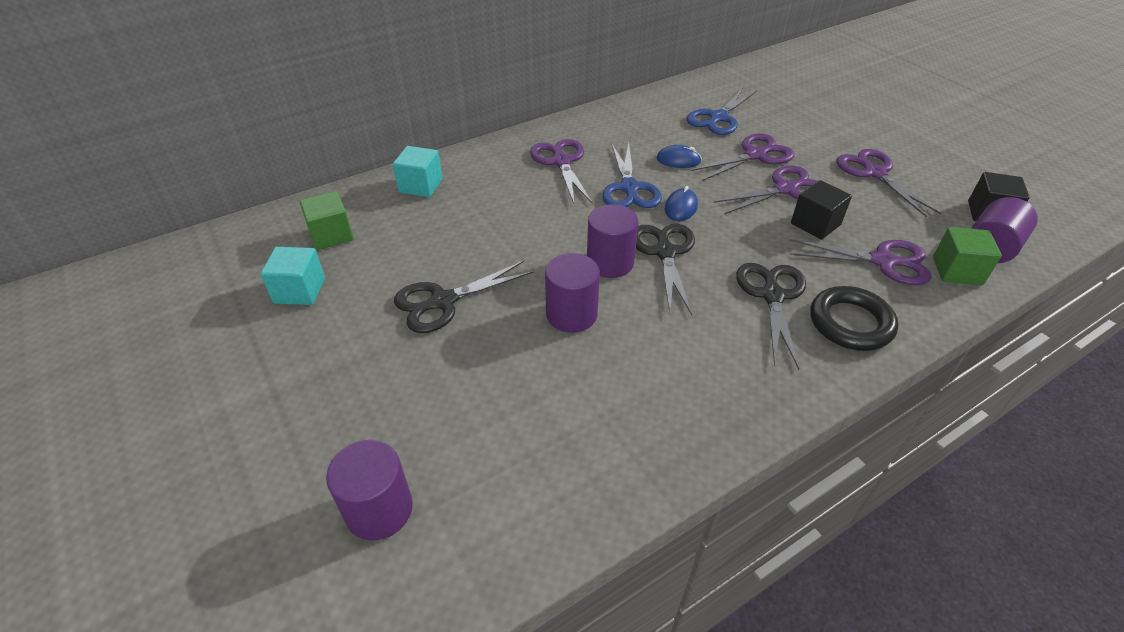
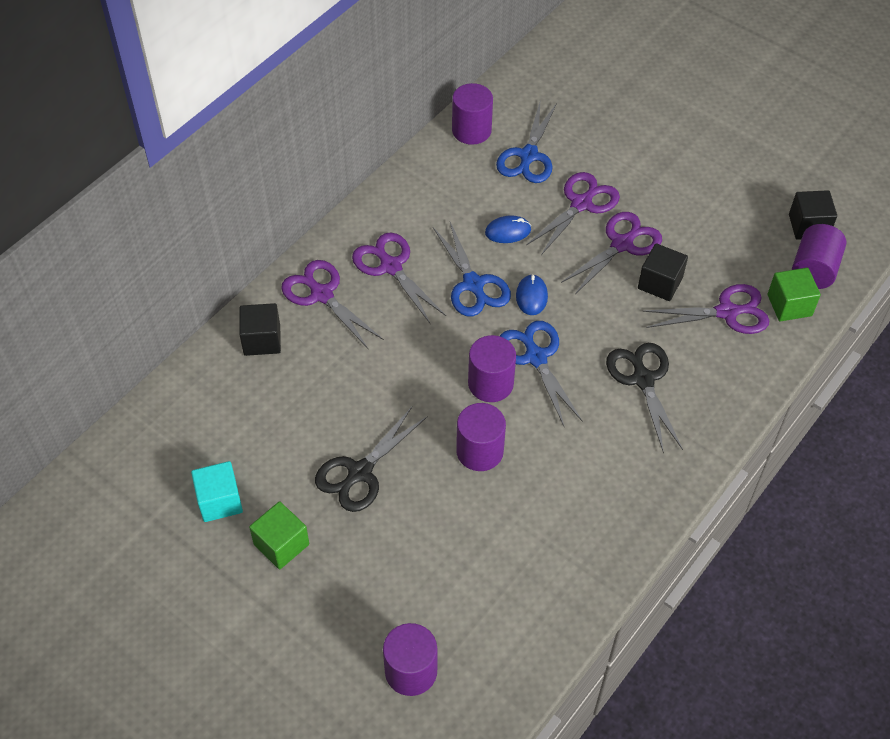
camera: 20 degrees left, 10 degrees up
green cube [300,191,354,250] -> green cube moved to [249,502,309,569]
turquoise cube [393,146,443,197] -> black cube [239,303,281,356]
black scissors [636,224,695,315] -> blue scissors [500,321,583,426]
black ring [810,286,898,351] -> none
purple scissors [837,149,942,217] -> purple scissors moved to [281,260,384,350]
none -> purple cylinder [452,83,493,145]

